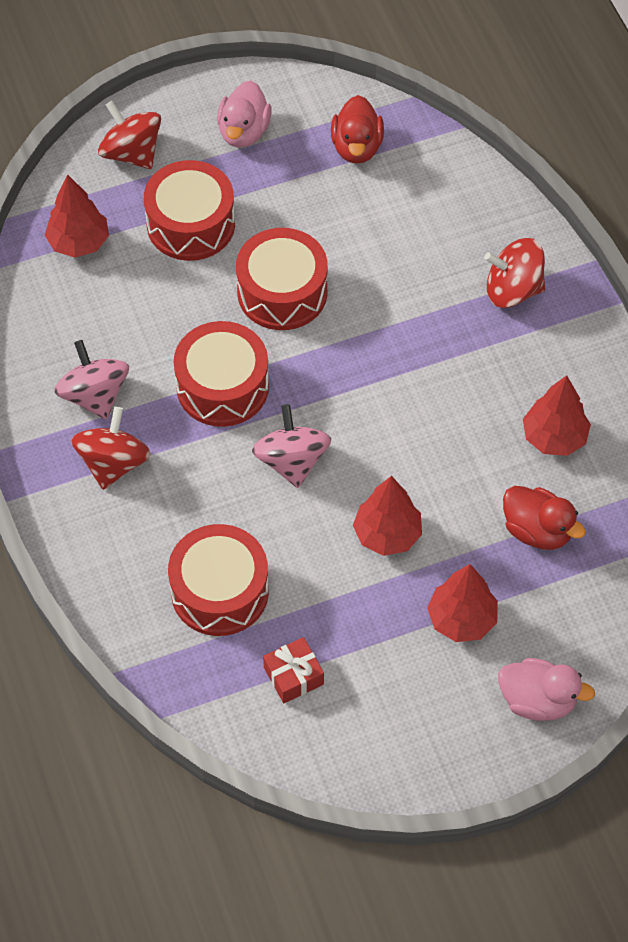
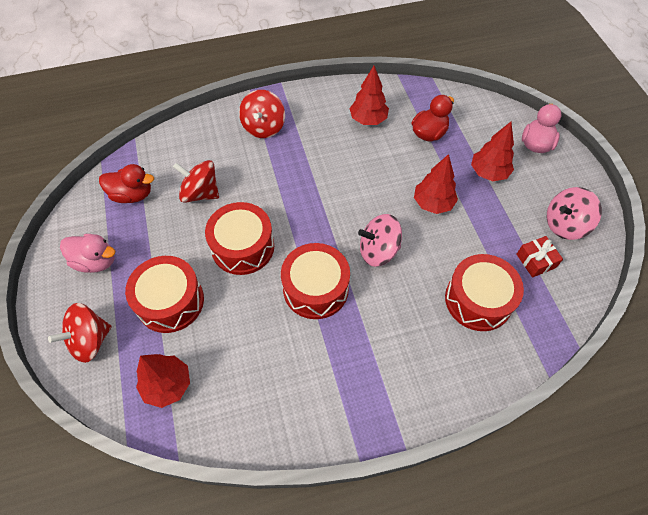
camera: 85 degrees left, 0 degrees up
pink spinning top [54,340,129,419] -> pink spinning top moved to [547,187,602,240]
red spinning top [71,407,151,490] -> red spinning top moved to [173,160,219,203]

